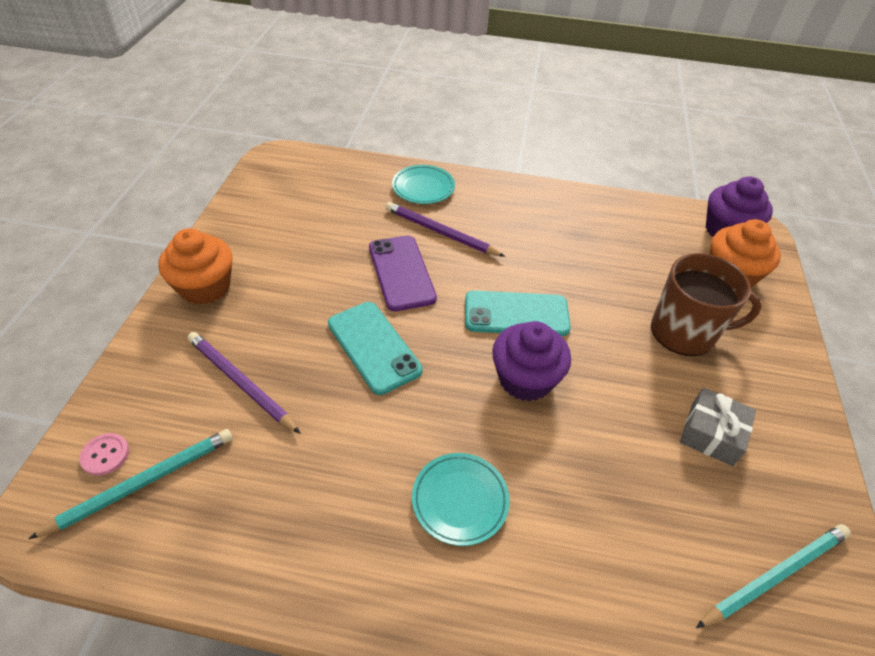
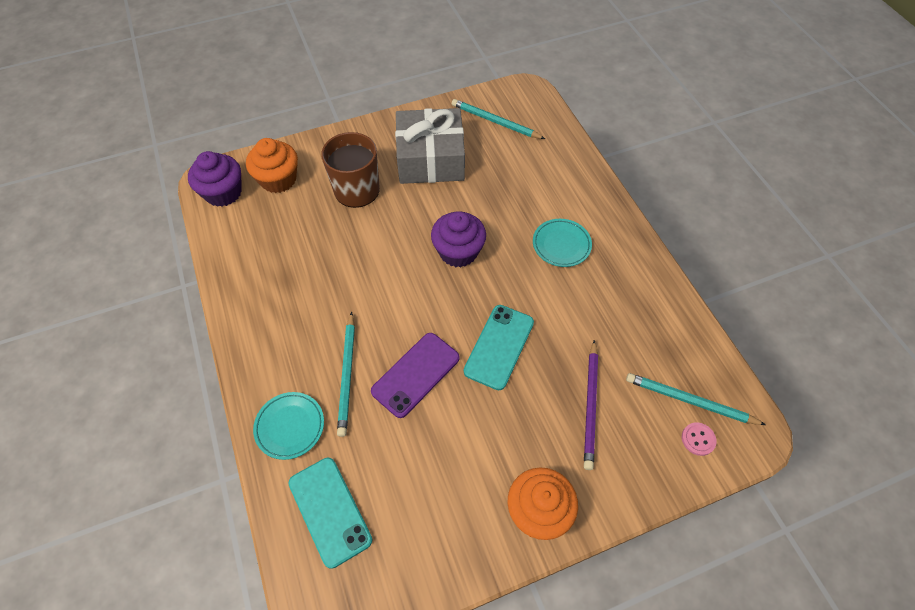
camera: 120 degrees left, 10 degrees up
purple pencil [385,202,505,257] -> turquoise pencil [337,312,355,437]
turquoise phone [465,290,571,336] -> turquoise phone moved to [288,458,372,569]
grey gift [680,388,756,466] -> grey gift [395,108,465,184], size x1.95

